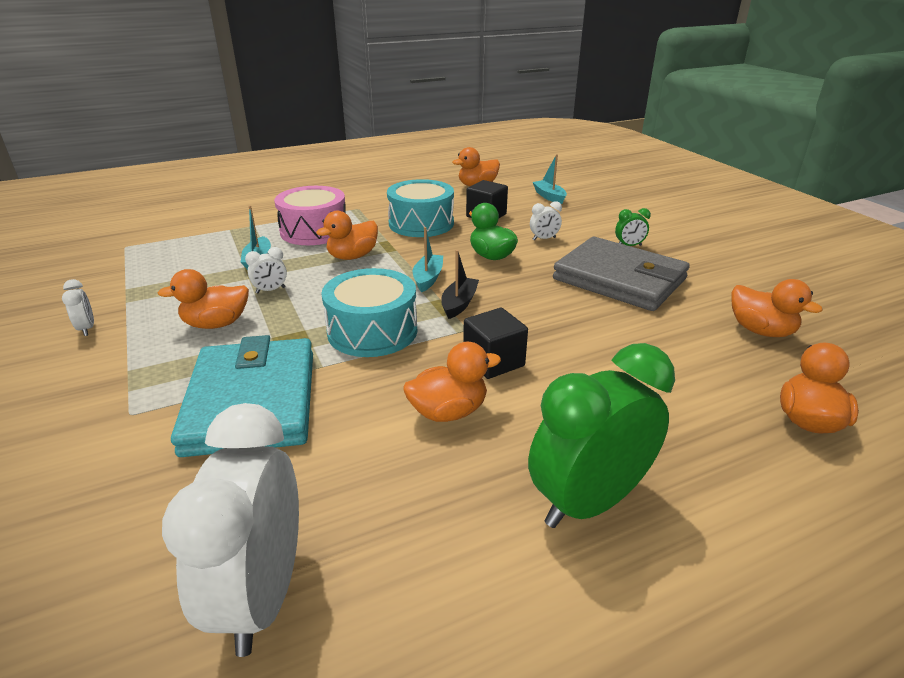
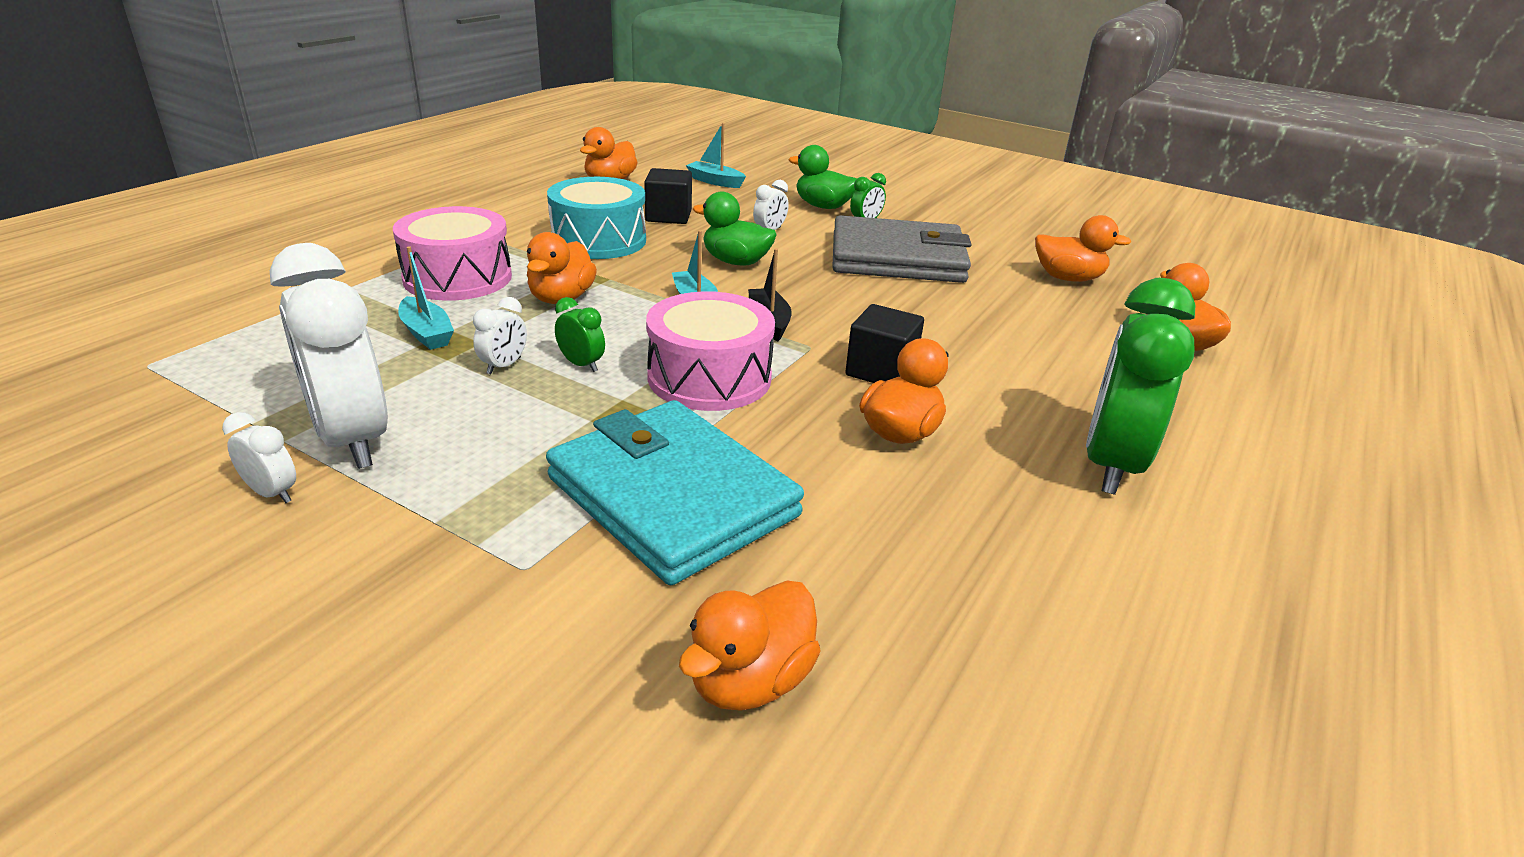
camera: 35 degrees left, 0 degrees up
orange duck [158,269,249,329] -> orange duck moved to [679,580,821,711]
white clock [162,403,299,657] -> white clock moved to [270,243,388,469]
turquoise drum [321,268,417,357] -> pink drum [646,291,775,411]
none -> green clock [555,297,605,372]
none -> green duck [789,145,858,209]

